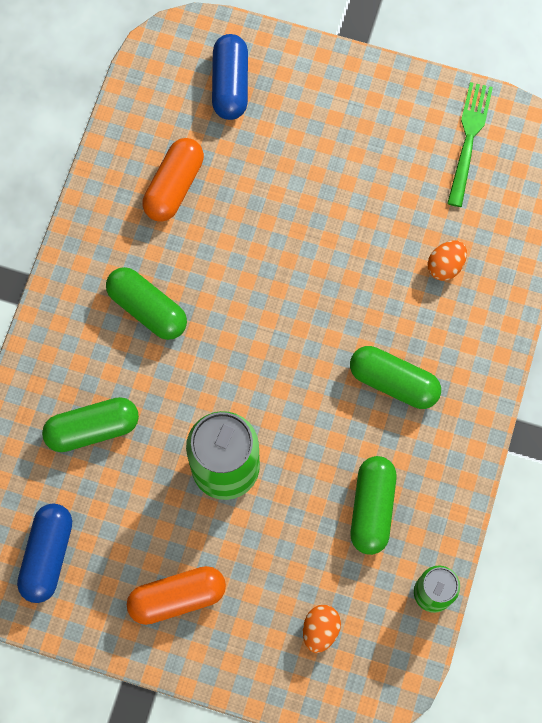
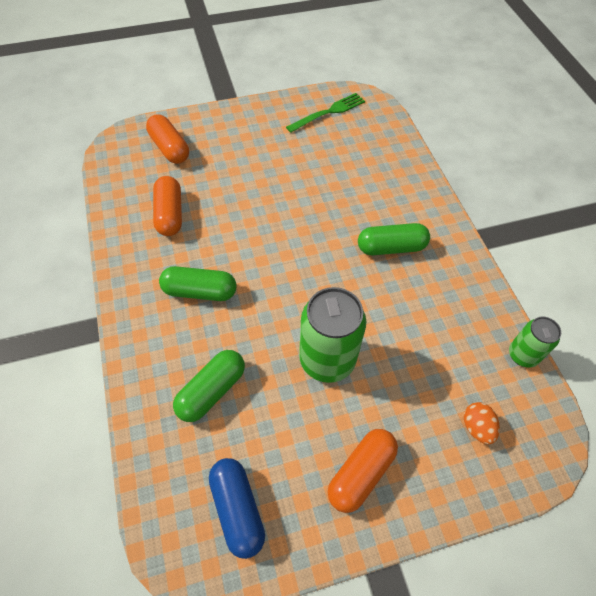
camera: 35 degrees left, 15 degrees down
blue capsule [212,34,248,120] -> orange capsule [146,114,189,164]
green capsule [350,456,397,555] -> none
orange egg [428,240,467,281] -> none
green fork [447,82,493,207] -> green fork turned 75 degrees clockwise [286,93,365,133]

